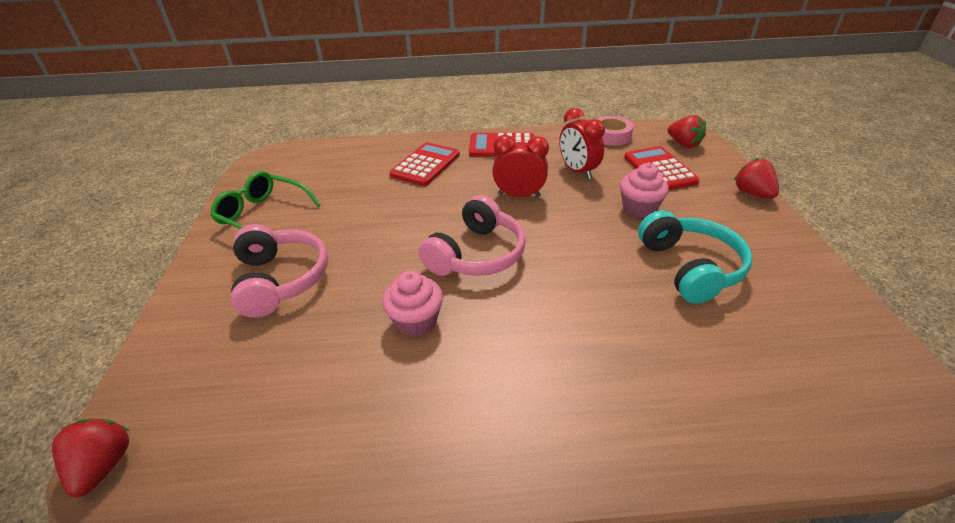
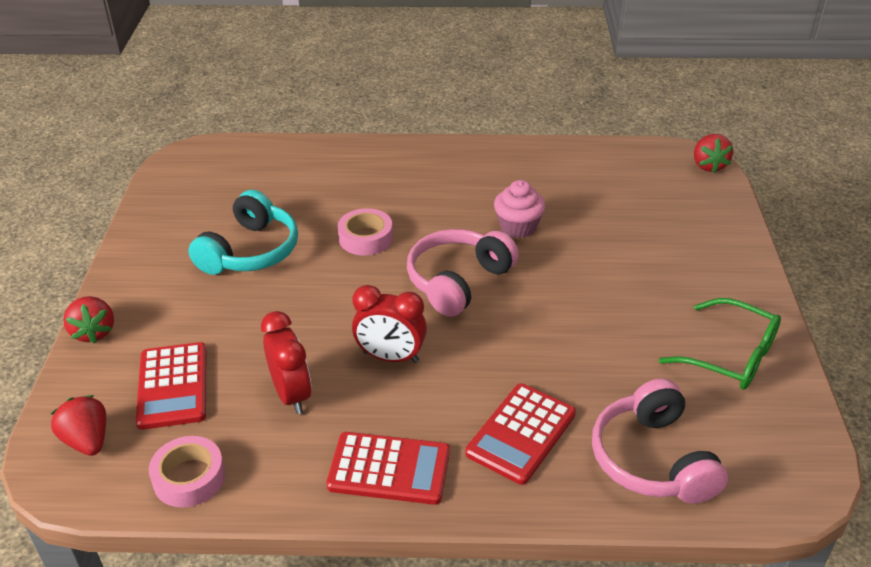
camera: 175 degrees left, 0 degrees up
pink headphones [231,224,328,318] -> pink headphones moved to [592,378,728,504]
pink cupcake [620,163,669,218] -> none
turquoise headphones [638,210,753,304] -> turquoise headphones turned 150 degrees counterclockwise [188,190,298,275]
none -> pink tape [338,208,393,256]

